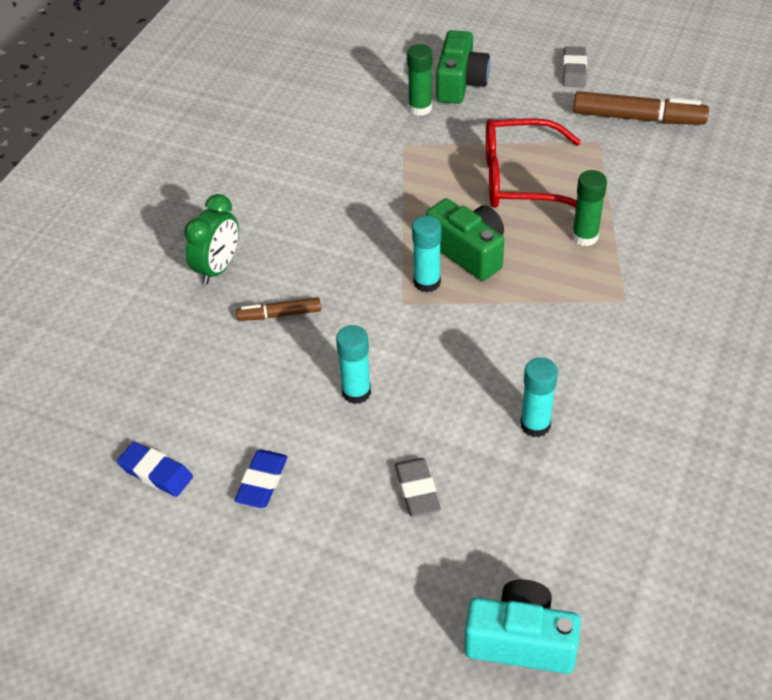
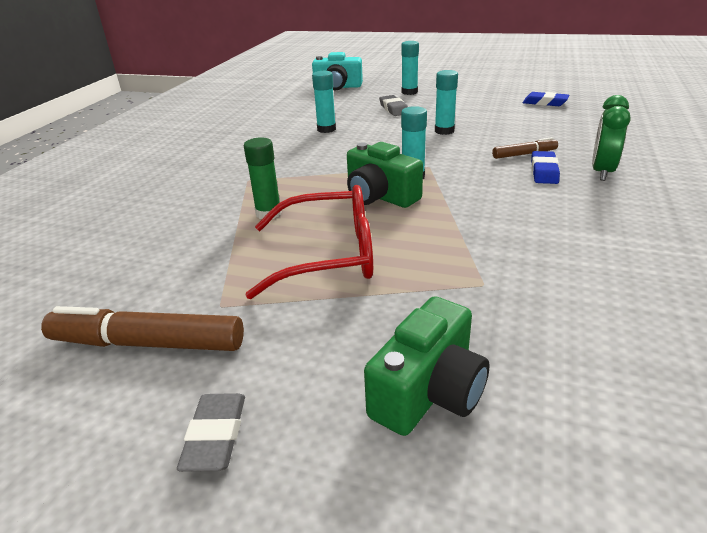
camera: 175 degrees right, 15 degrees down
blue eraser [235,450,288,508] -> blue eraser moved to [531,151,560,184]
green glue stick [407,44,432,116] -> none
green camera [436,30,490,104] -> green camera turned 150 degrees counterclockwise [364,296,490,436]
none -> turquoise glue stick [401,41,419,95]

